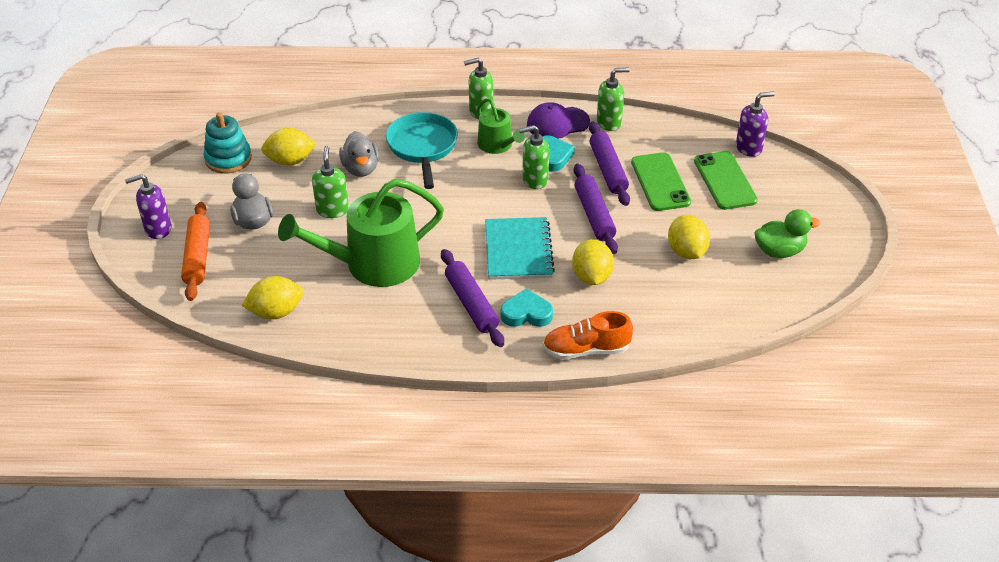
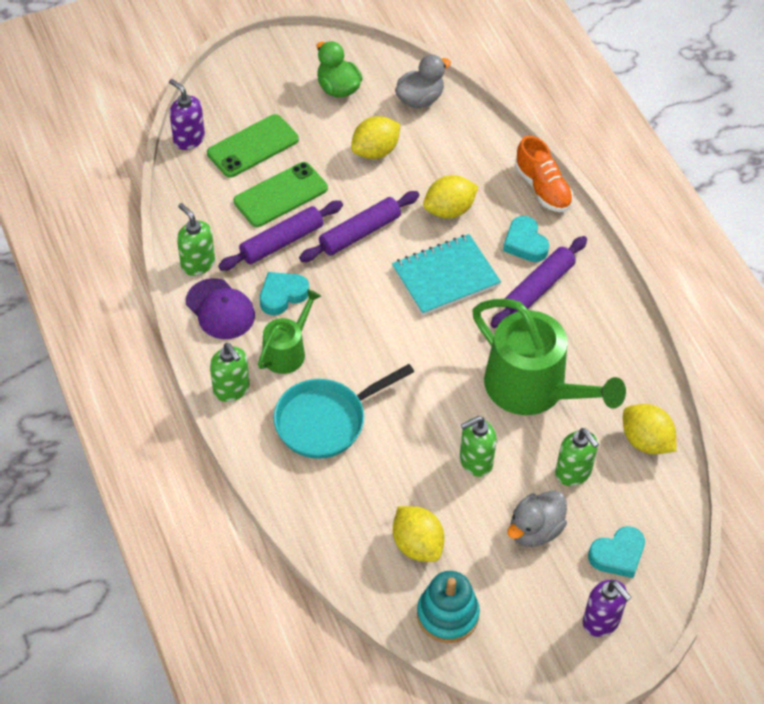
camera: 115 degrees left, 10 degrees up
orange rolling pin [181,202,210,301] -> turquoise heart [588,526,645,578]
grey duck [339,131,379,177] -> grey duck moved to [395,55,451,109]
green soap dispenser [519,125,549,189] -> green soap dispenser moved to [555,428,599,486]

